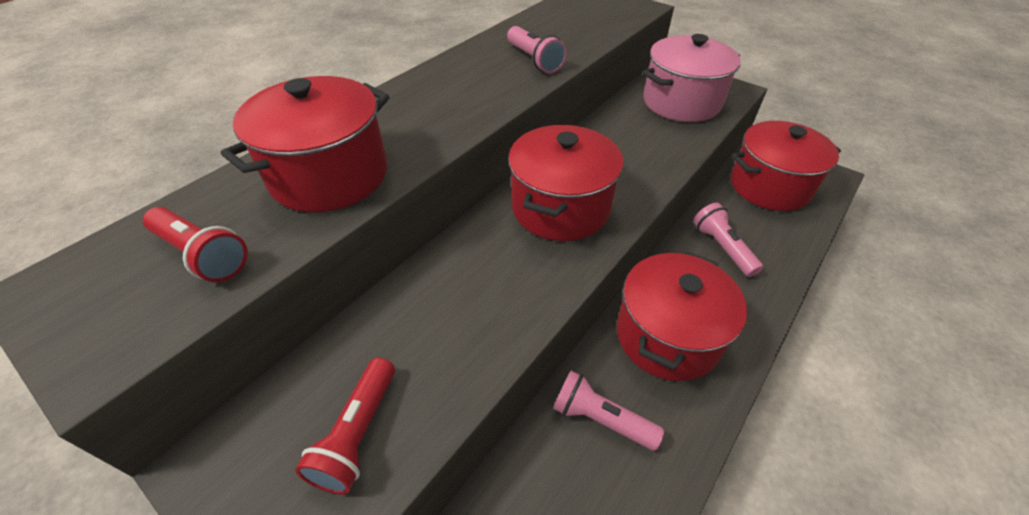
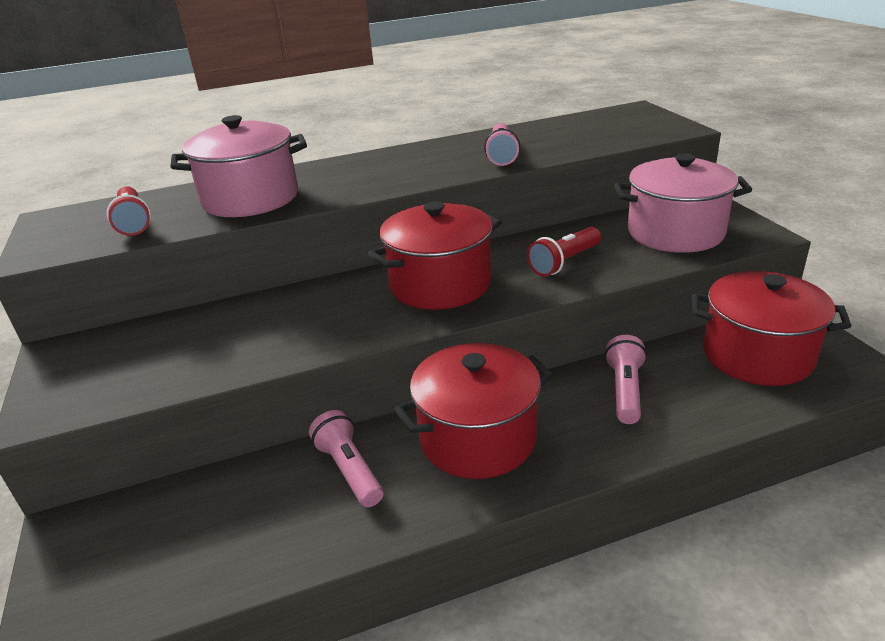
camera: 35 degrees right, 15 degrees down
red pot [221,76,390,212] -> pink pot [170,115,307,217]
red flashlight [295,358,395,494] -> red flashlight moved to [527,227,601,276]

